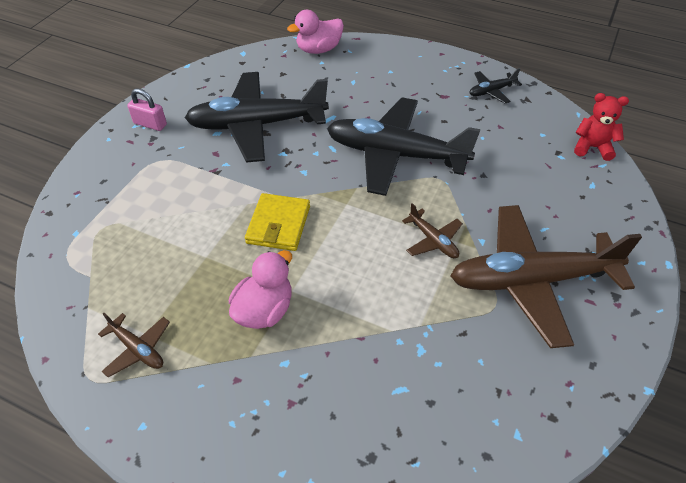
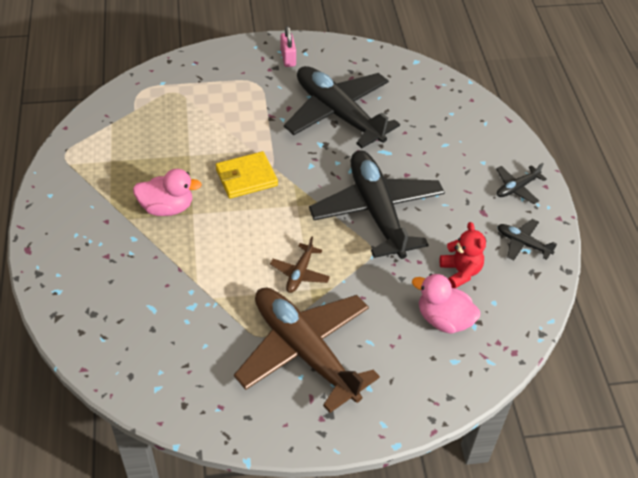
camera: 55 degrees right, 0 degrees up
brown plane [98,313,170,377] -> none
pink duck [287,10,344,54] -> pink duck moved to [412,274,481,334]
red teddy bear [574,93,629,161] -> red teddy bear moved to [440,222,486,288]
none -> black plane [496,163,547,204]

